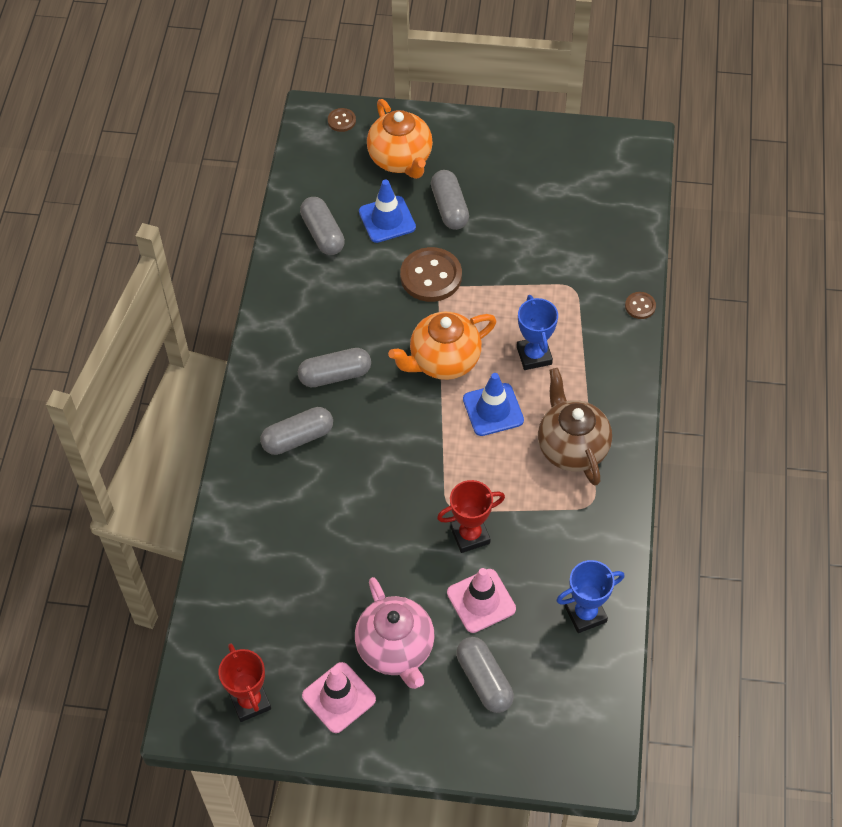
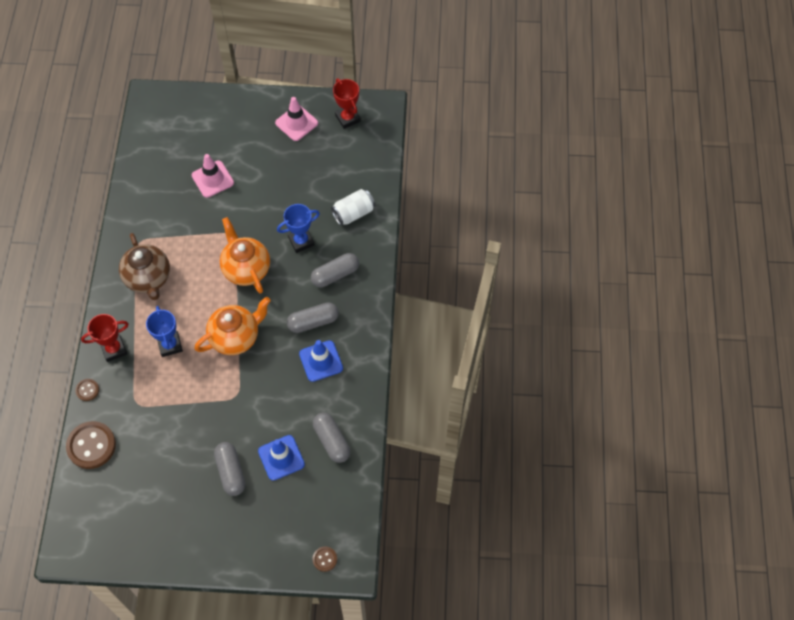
camera: 175 degrees right, 5 degrees up
pink teapot [355,577,435,689] -> none
orange teapot [367,99,433,179] -> orange teapot moved to [220,217,270,294]
brown button [400,247,462,302] -> brown button moved to [66,421,116,469]
red trophy [437,480,505,553] -> red trophy moved to [81,314,128,362]
grey capsule [456,637,514,713] -> none
blue traffic cone [463,373,524,436] -> blue traffic cone moved to [299,340,343,382]
blue trophy [556,560,624,633] -> blue trophy moved to [277,204,320,253]
none -> white can [331,189,375,225]

